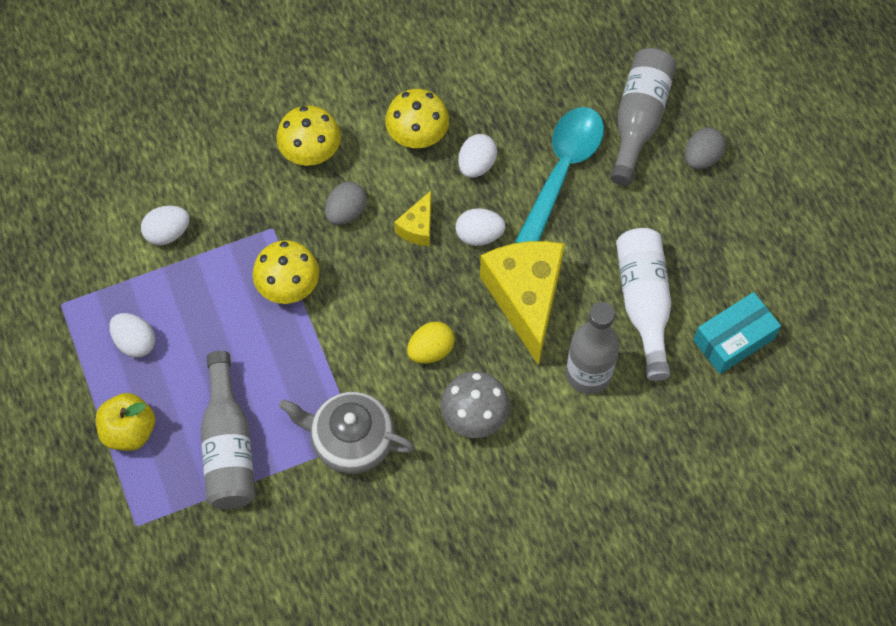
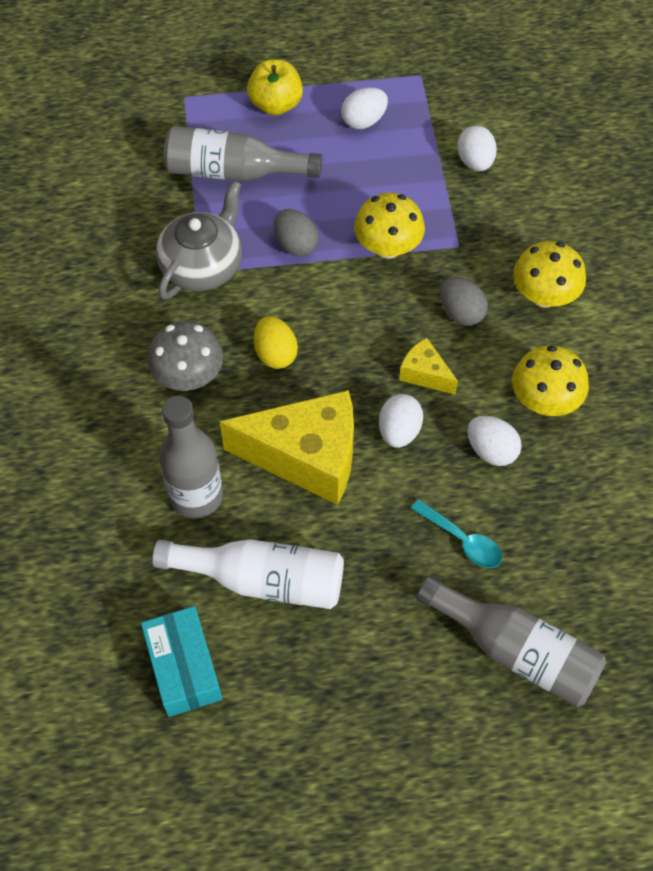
camera: 105 degrees right, 5 degrees down
turquoise spoon [515,107,604,243] -> turquoise spoon [411,499,502,568], size x0.51
grey egg [685,127,726,170] -> grey egg moved to [274,209,319,256]

